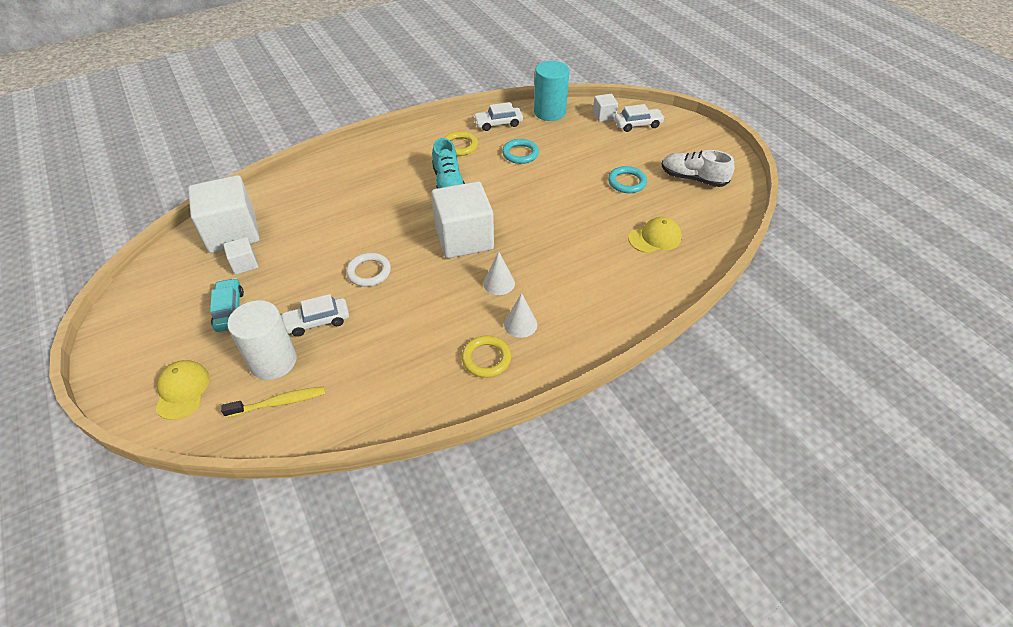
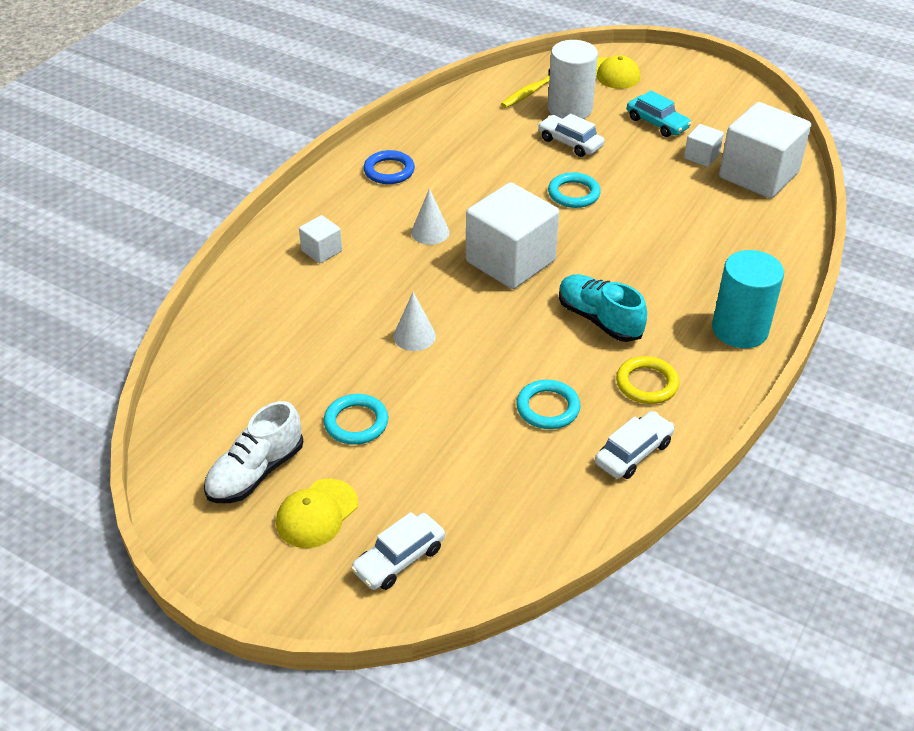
camera: 150 degrees right, 5 degrees down
white car [281,294,349,337] -> white car turned 90 degrees counterclockwise [538,113,604,157]
white ring [346,253,391,287] -> turquoise ring [548,172,601,208]
yellow ring [462,336,511,378] -> blue ring [364,150,415,184]
white cone [504,293,537,338] -> white cone moved to [394,292,436,351]
turquoise cylinder [534,61,569,121] -> turquoise cylinder moved to [712,250,784,348]
white cube [593,94,618,122] -> white cube moved to [299,215,342,263]
yellow cap [628,217,682,253] -> yellow cap moved to [276,479,358,548]
white shoe [662,150,735,187] -> white shoe turned 135 degrees clockwise [204,401,303,503]

